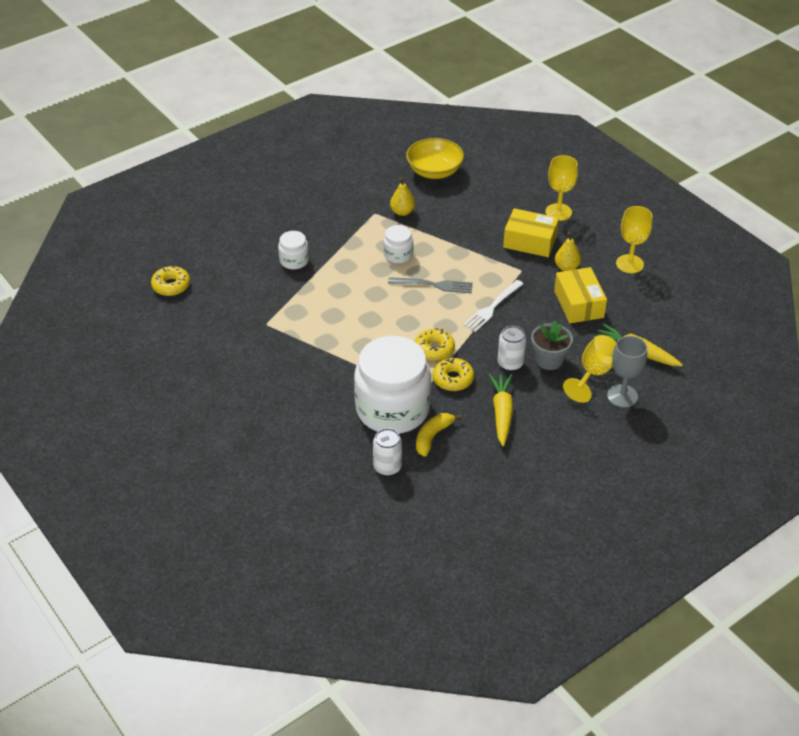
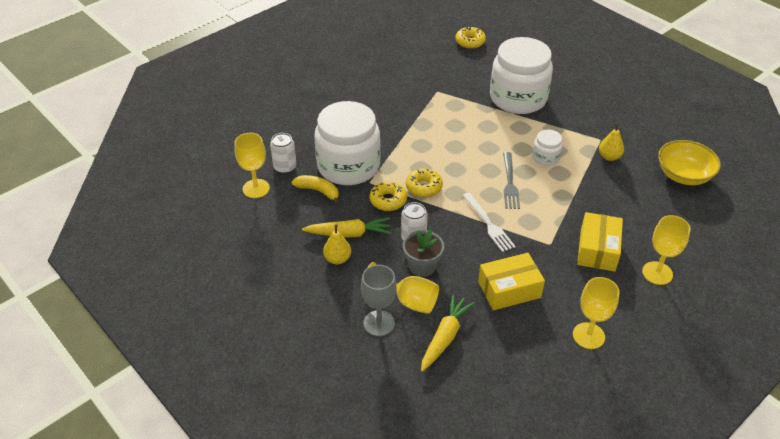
camera: 85 degrees right, 0 degrees up
white jar [278,231,309,269] -> white jar [490,37,553,114], size x2.24
white fork [463,280,523,332] -> white fork turned 150 degrees counterclockwise [462,193,516,252]
yellow pear [555,232,581,271] -> yellow pear moved to [323,224,351,264]
none -> yellow goblet [234,133,270,198]

